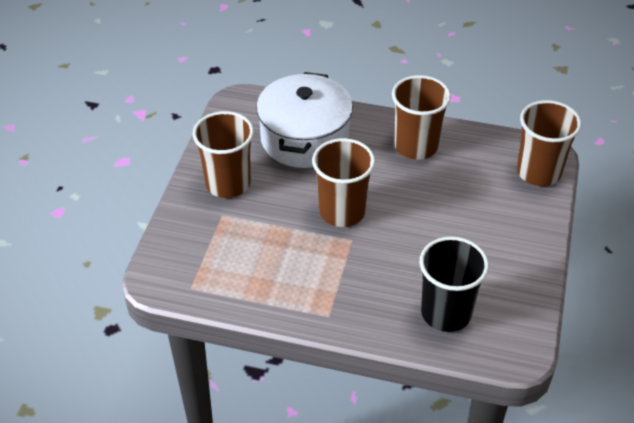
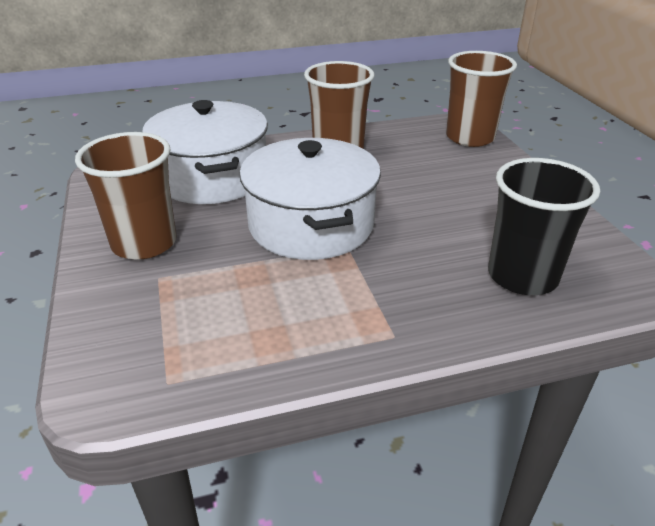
camera: 30 degrees left, 10 degrees down
brown cup [312,138,375,227] -> white pot [239,138,381,260]

